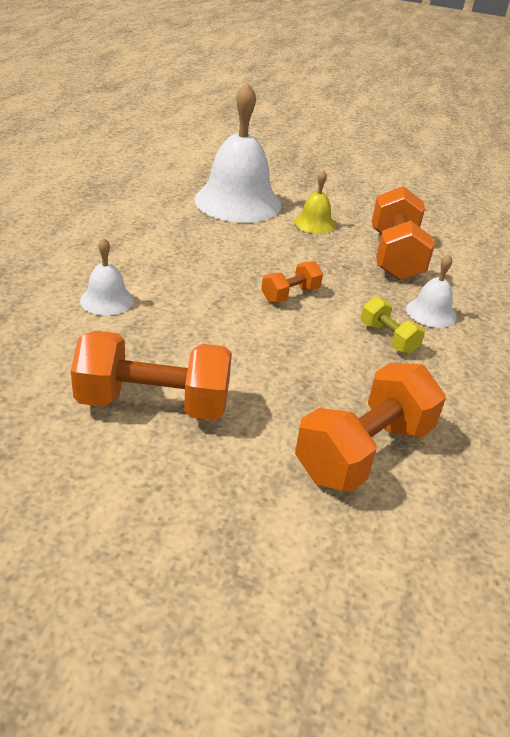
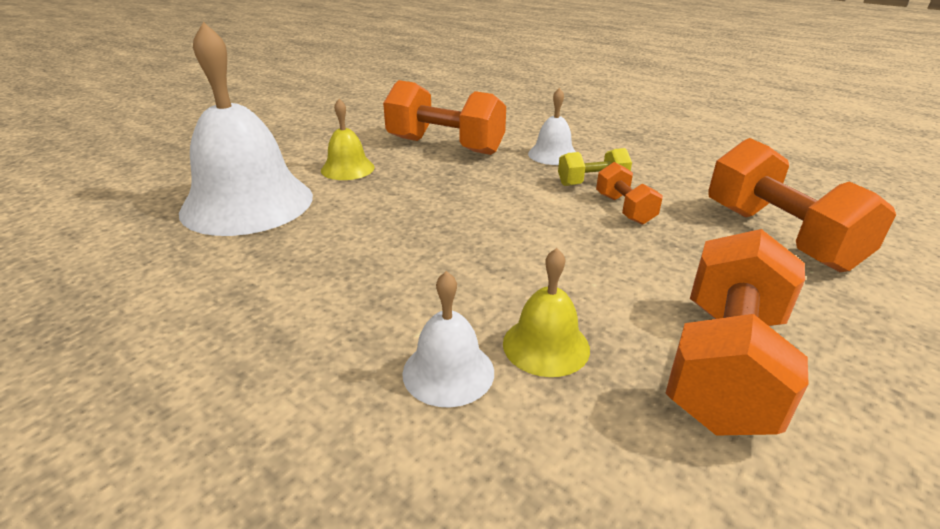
camera: 65 degrees left, 5 degrees down
orange dumbbell [261,261,323,303] -> orange dumbbell moved to [596,162,663,225]
none -> yellow bell [503,248,590,377]

